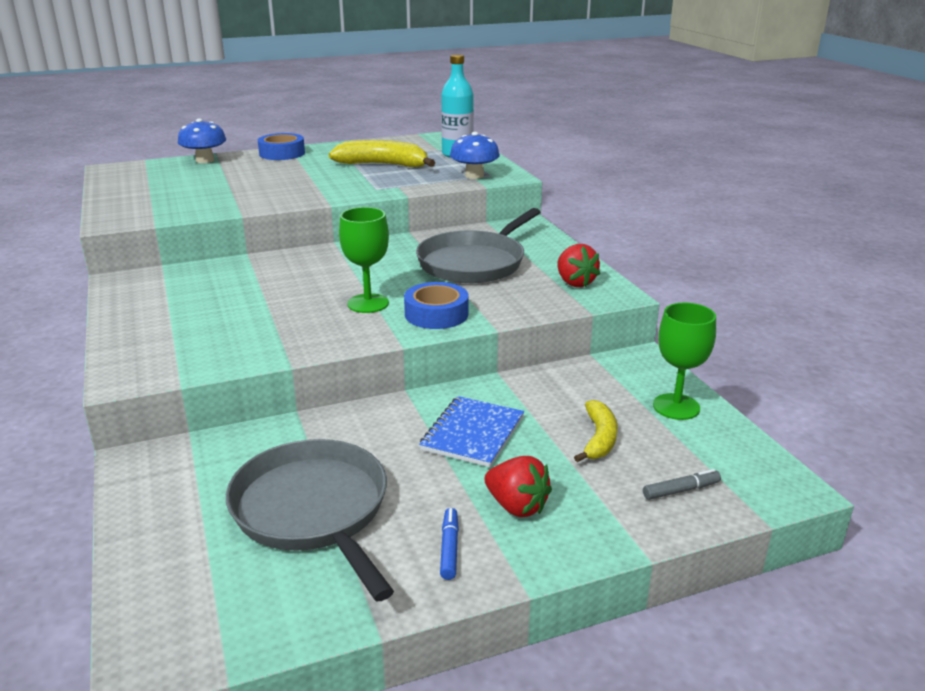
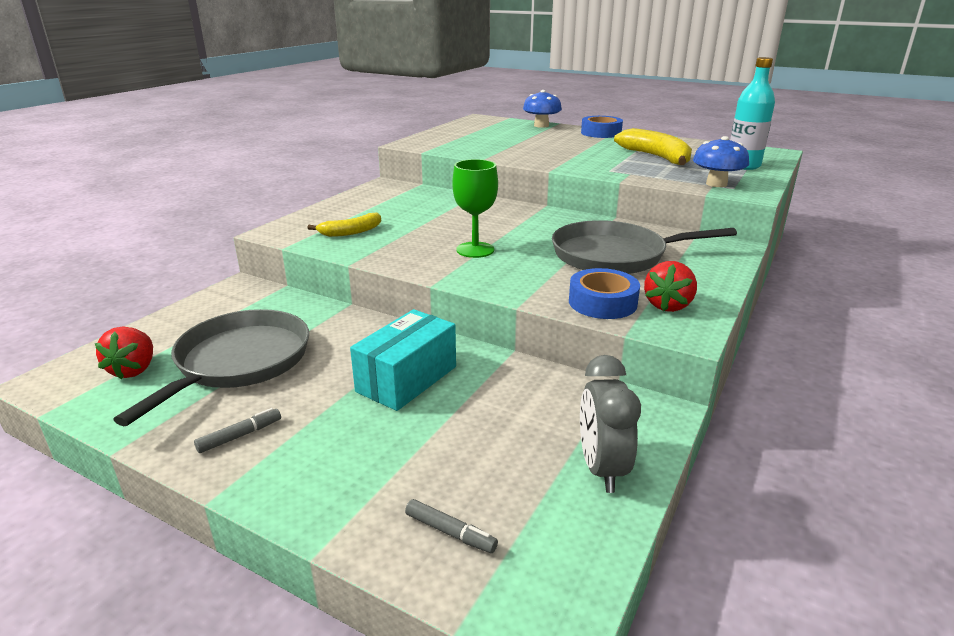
camera: 50 degrees right, 0 degrees up
blue tape [404,282,469,329] -> blue tape moved to [569,268,640,319]
blue notebook [419,396,524,467] -> turquoise box [350,309,456,411]
blue marker [440,508,459,580] -> grey marker [194,408,281,453]
red strawberry [484,456,552,517] -> red strawberry moved to [95,327,153,380]
yellow banana [574,400,618,462] -> yellow banana moved to [308,212,381,237]
green goblet [653,303,716,420] -> grey clock [580,355,641,493]

